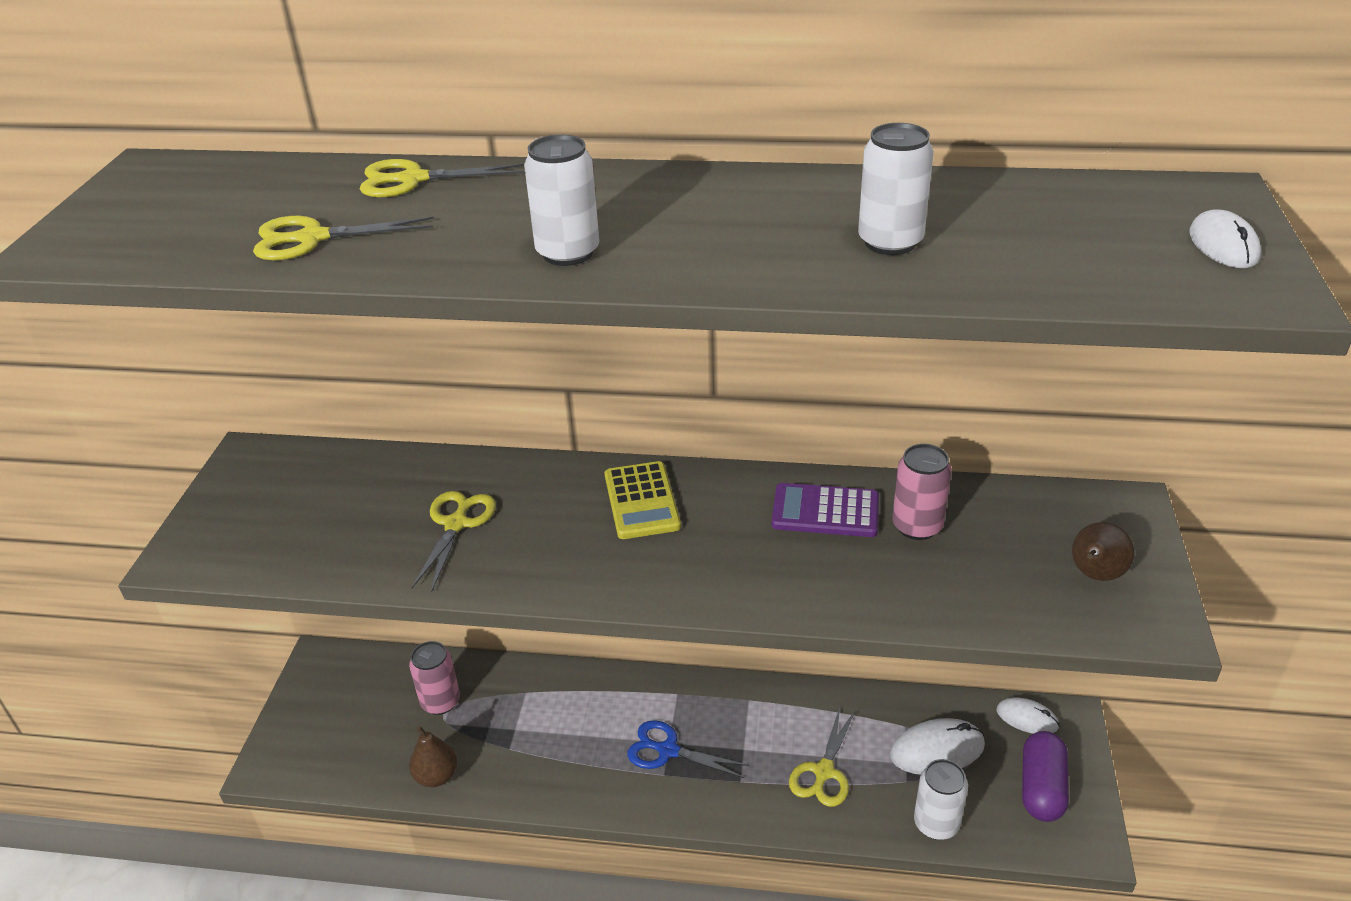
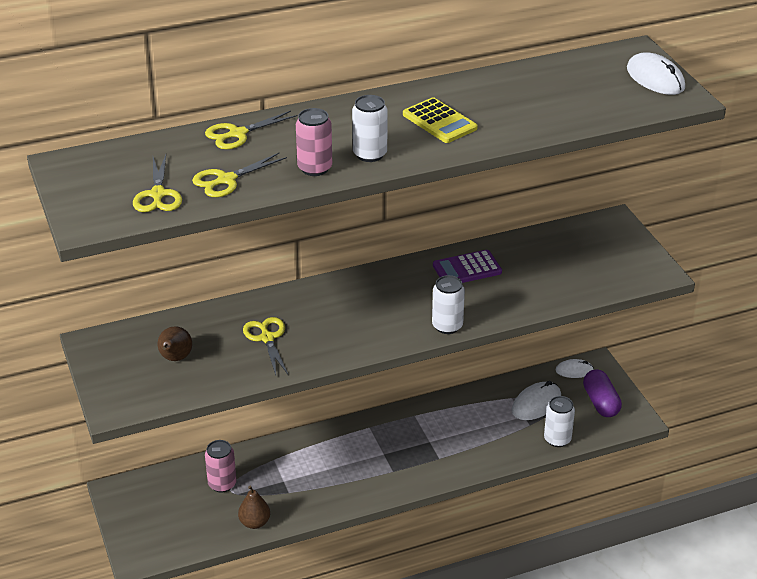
camera: 30 degrees left, 0 degrees up
yellow calculator [605,461,681,539] -> yellow calculator moved to [403,98,478,143]
blue scissors [628,720,750,778] -> none
yellow scissors [789,707,856,807] -> yellow scissors moved to [133,155,182,212]
white can [858,123,934,255] -> white can moved to [432,275,465,334]
pink can [892,444,952,540] -> pink can moved to [296,108,332,176]
brown pear [1072,522,1135,581] -> brown pear moved to [158,326,192,361]
white mouse [1190,209,1261,268] -> white mouse [627,52,685,95], size x1.57

